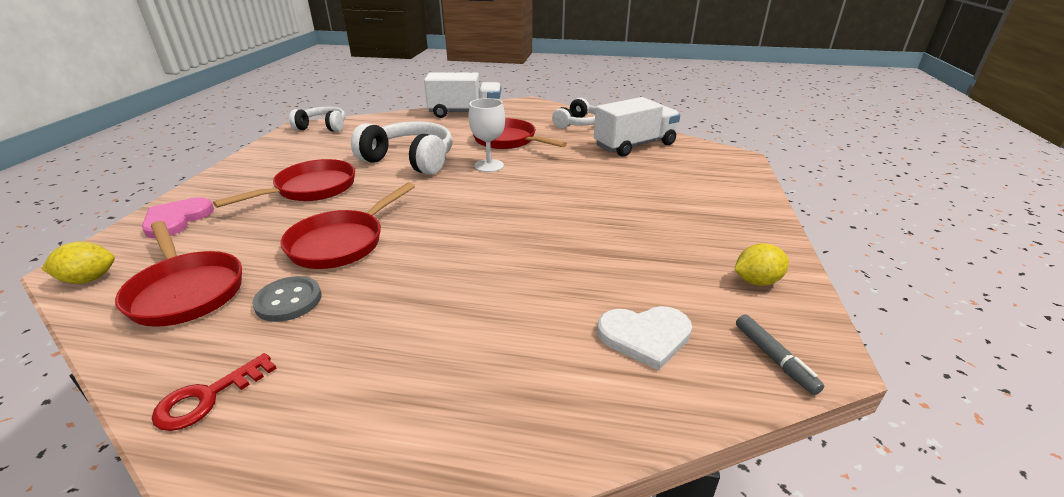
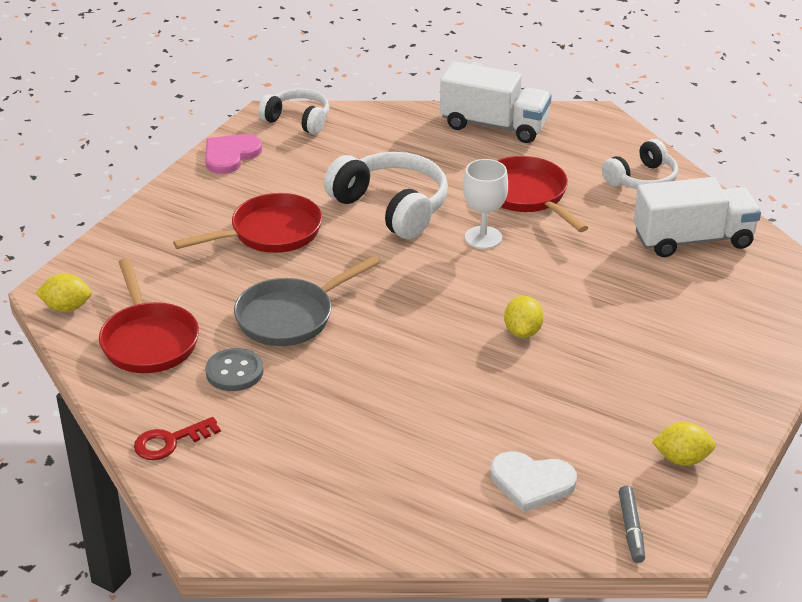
camera: 20 degrees right, 5 degrees up
pink heart [142,197,214,238] -> pink heart moved to [205,134,262,174]
red pan [281,182,415,269] -> grey pan [234,256,380,346]
none -> yellow lemon [504,296,544,338]

